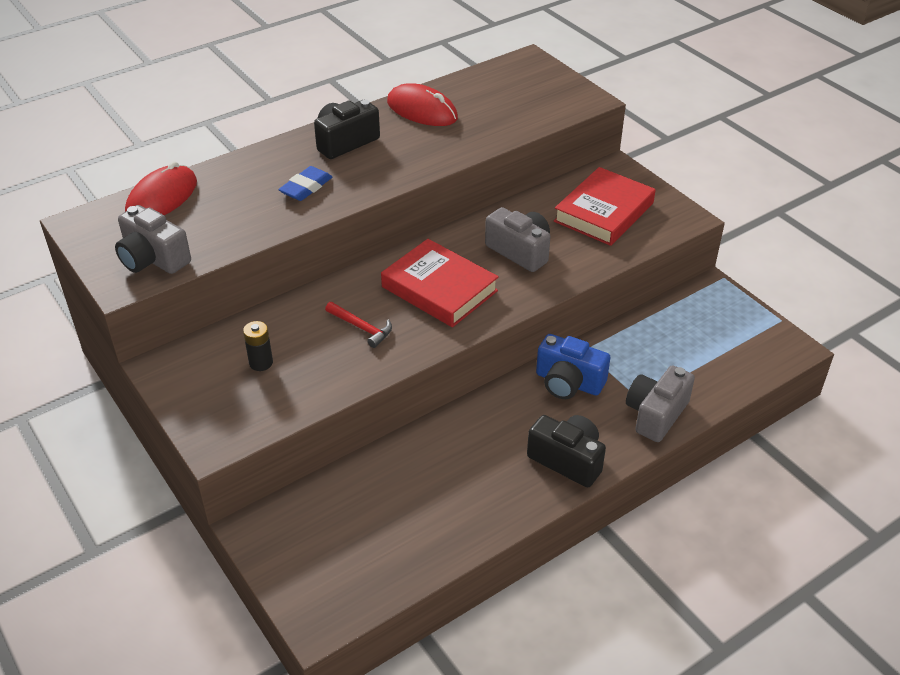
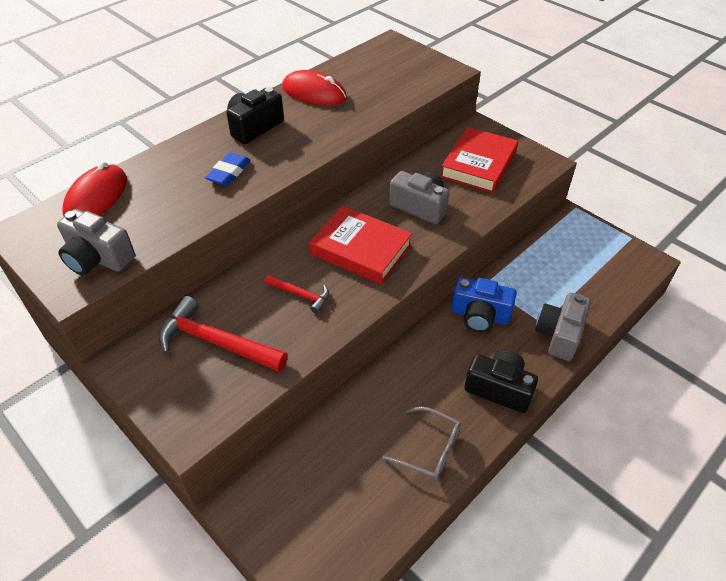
camera: 10 degrees left, 5 degrees up
black battery [243,321,273,371] -> red hammer [158,296,288,372]
none -> grey glasses [382,407,461,480]

